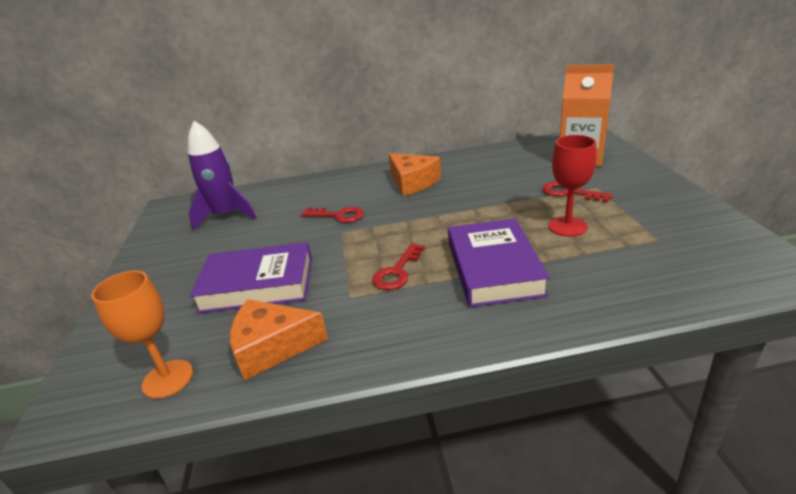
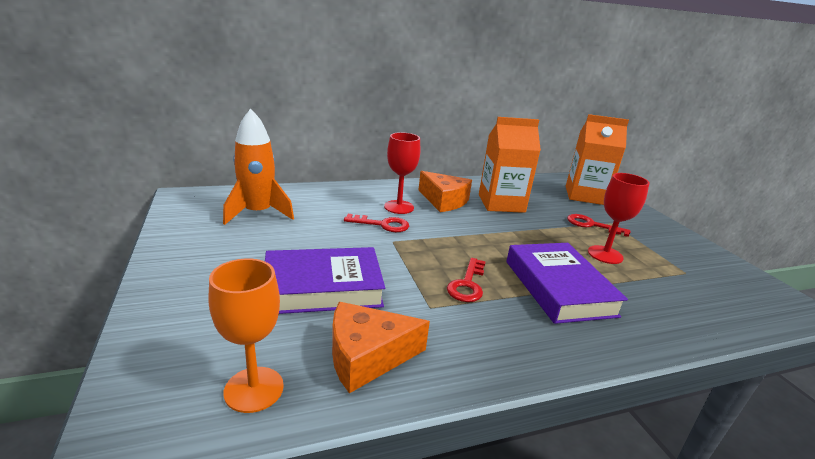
camera: 15 degrees left, 5 degrees down
purple rocket [188,121,257,231] -> orange rocket [223,109,294,225]
none -> red goblet [384,132,420,214]
none -> orange carton [479,117,541,213]

